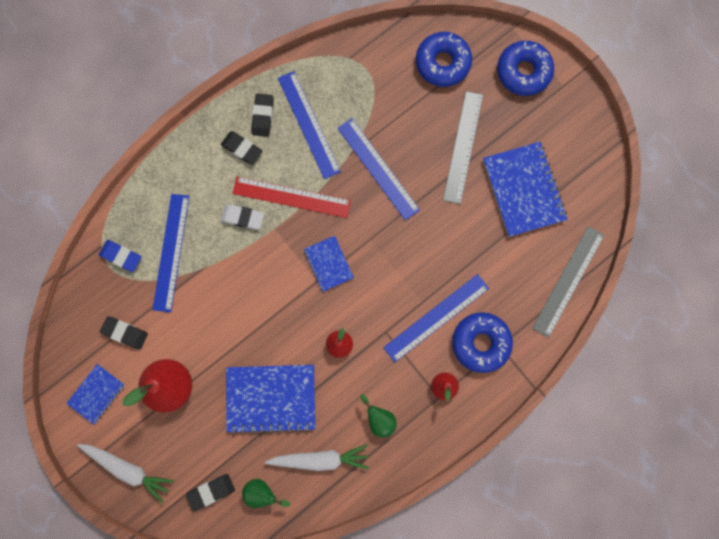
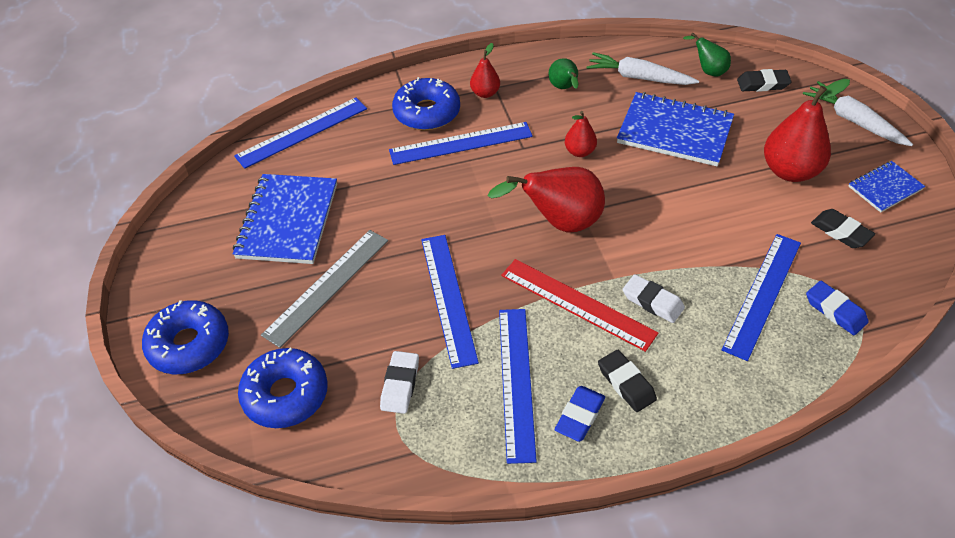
camera: 155 degrees left, 30 degrees down
black eraser [251,93,273,137] -> blue eraser [555,386,605,442]
blue notebook [304,235,354,292] -> red pear [488,167,605,232]
grey ruler [532,226,605,338] -> blue ruler [234,97,367,169]
none -> white eraser [380,351,419,414]

